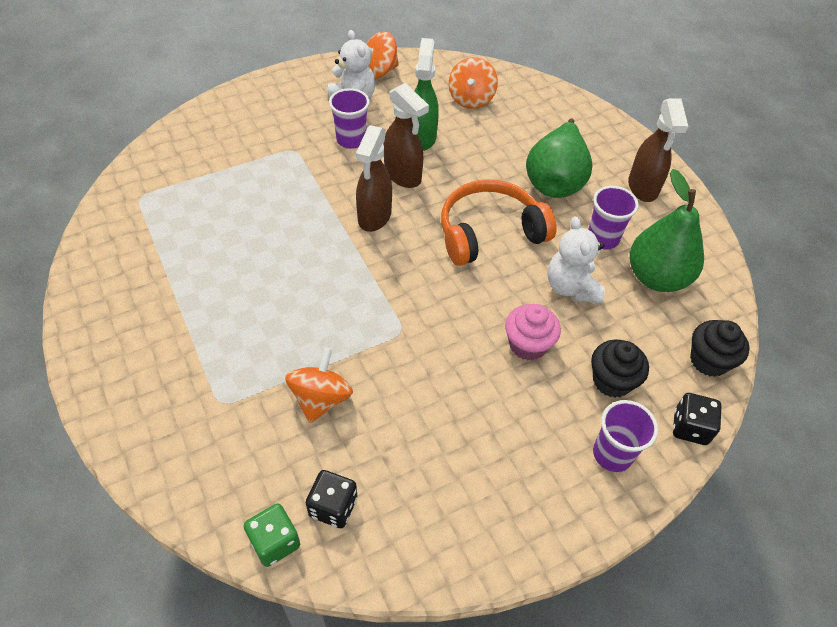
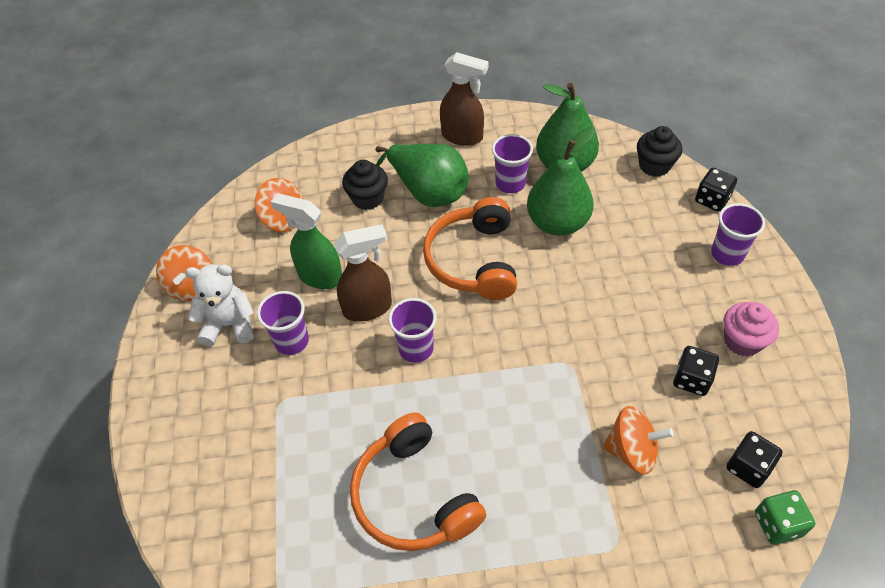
camera: 65 degrees left, 0 degrees up
orange spinning top [285,347,353,423] -> orange spinning top turned 150 degrees clockwise [602,406,674,474]
brown spray bottle [356,125,392,232] -> purple cup [388,298,437,363]
pink cupcake [505,304,561,361] -> pink cupcake moved to [723,302,779,357]
white teddy bear [548,216,605,303] -> green pear [527,127,595,236]
black cupcake [591,340,649,398] -> black cupcake moved to [342,160,388,210]
none -> orange headphones [350,412,486,551]
none -> black dice [673,346,719,396]

